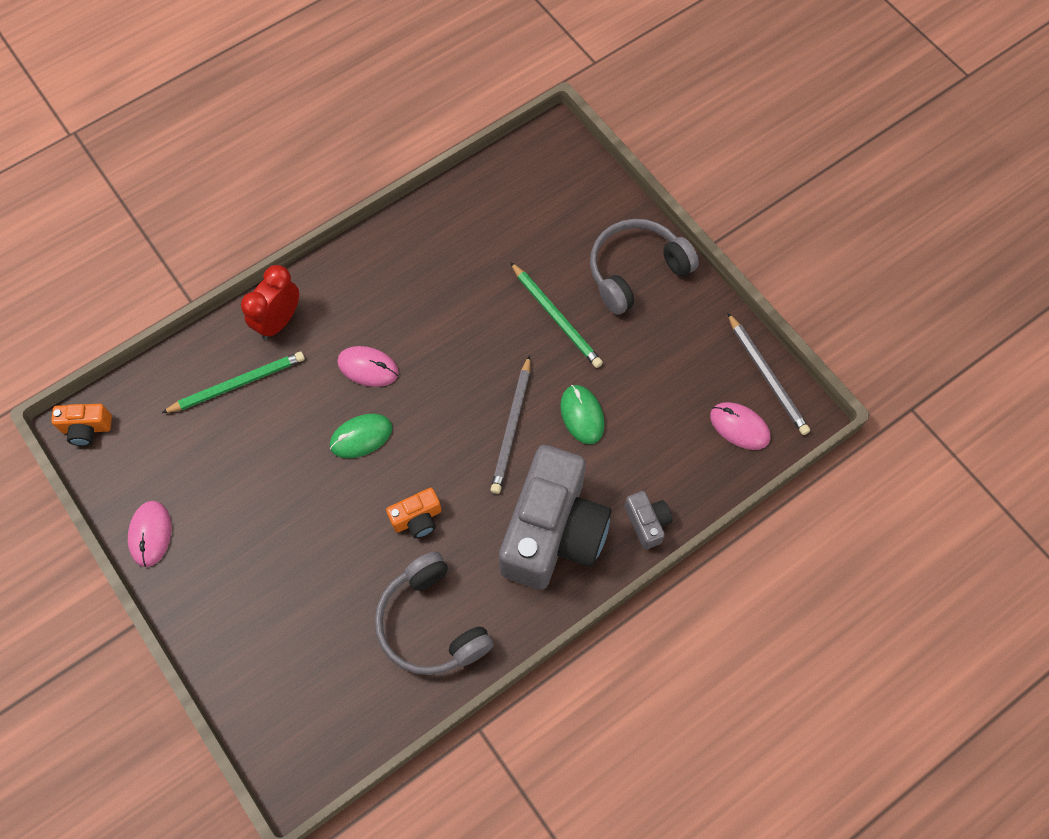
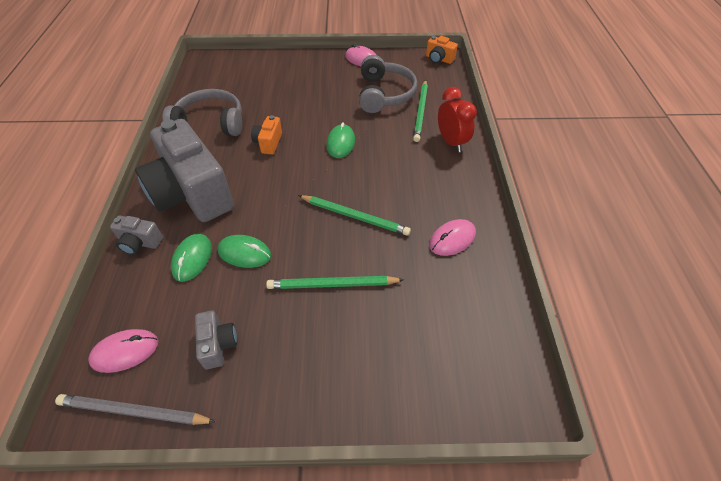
camera: 125 degrees right, 15 degrees down
orange camera [51,404,112,446] -> orange camera turned 90 degrees counterclockwise [426,36,458,64]
pink mouse [337,346,399,387] -> pink mouse moved to [429,219,476,256]
grey pencil [491,355,530,494] -> none
grey headphones [590,219,699,315] -> grey headphones moved to [359,55,418,113]
none -> green mouse [171,234,212,282]
none -> grey camera [195,310,237,369]
none -> green pencil [298,195,411,236]

